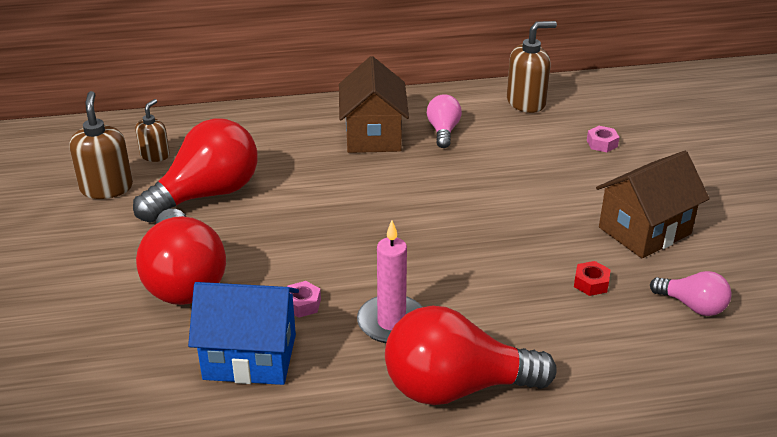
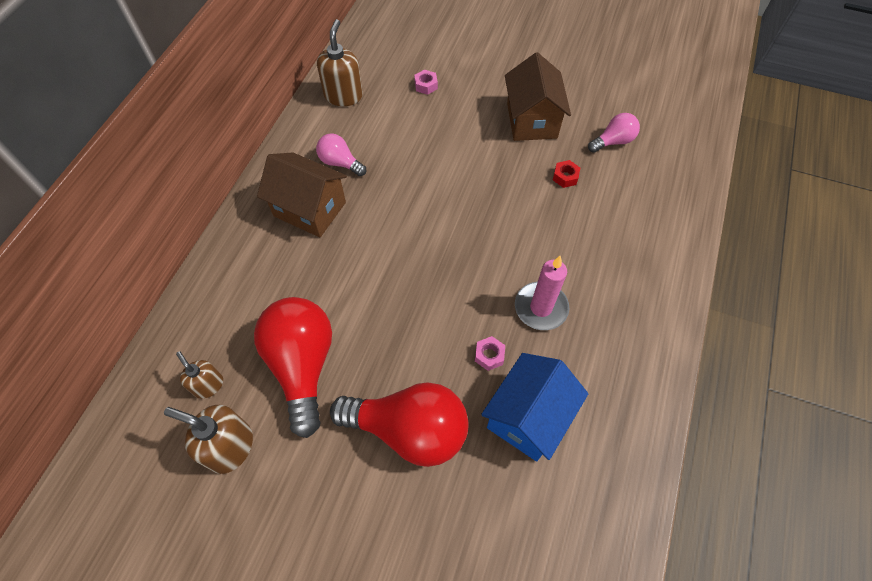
camera: 60 degrees left, 25 degrees up
red light bulb [385,306,557,405] -> none

